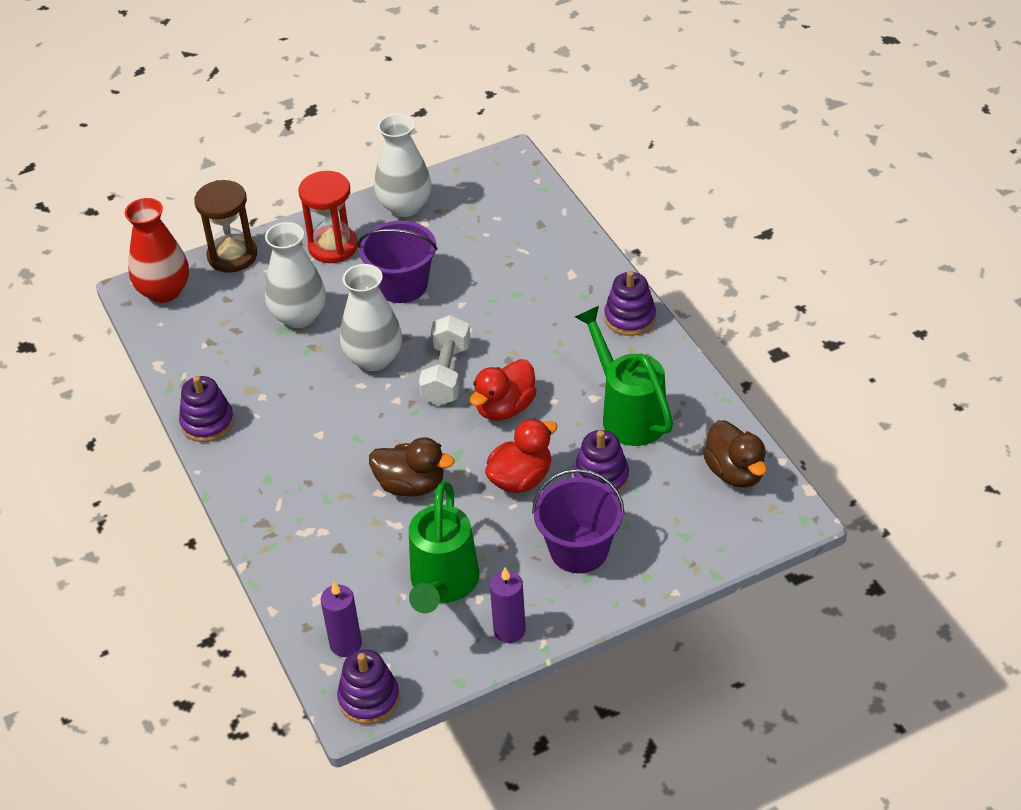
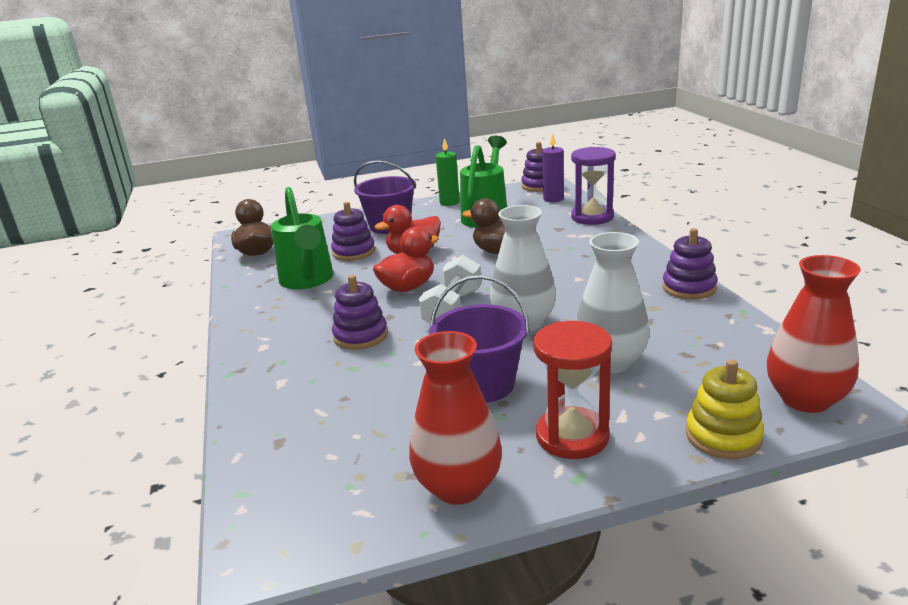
camera: 170 degrees left, 20 degrees down
brown hourglass [194,180,257,273] -> yellow stacking toy [686,359,764,459]
white vase [374,114,432,217] -> red vase [409,331,502,505]
purple candle [490,567,526,643] -> green candle [436,138,460,206]
purple stacking toy [604,270,656,336] -> purple stacking toy moved to [332,275,388,350]
none -> purple hourglass [571,147,616,225]

